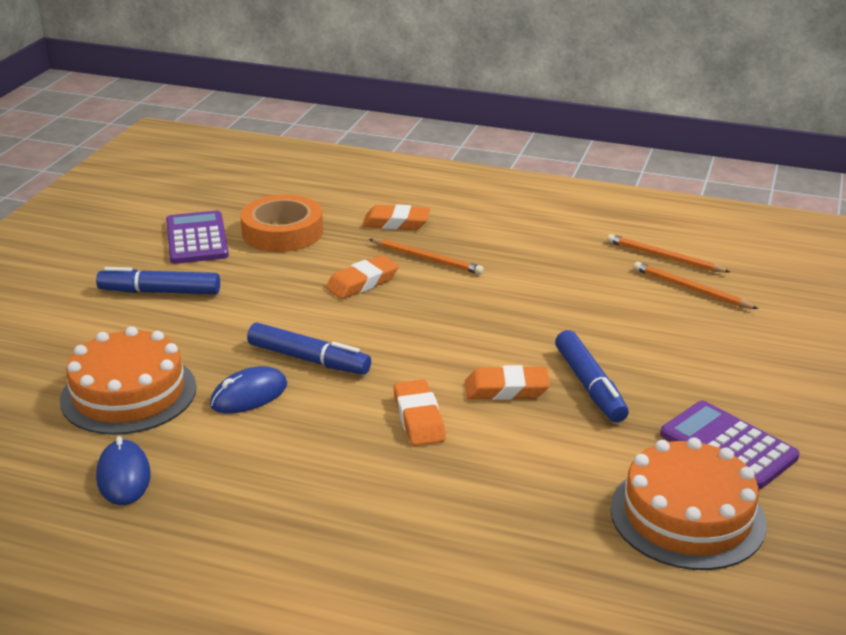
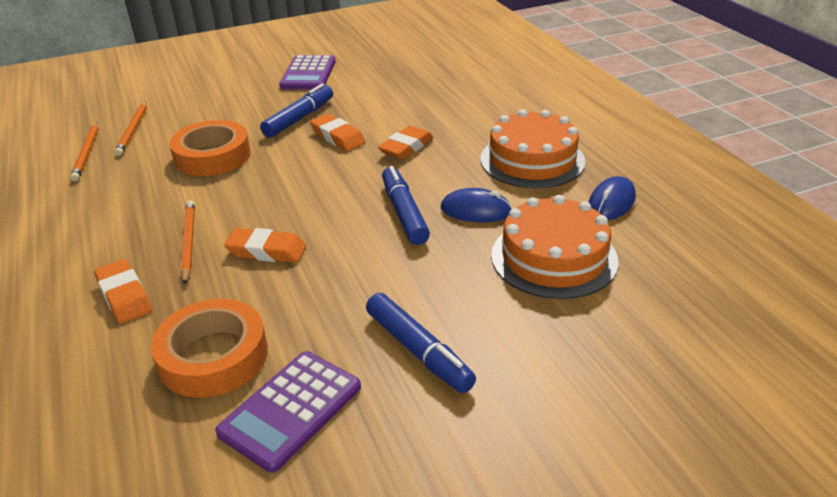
camera: 130 degrees left, 5 degrees up
orange cake [610,437,767,570] -> orange cake moved to [481,109,586,188]
none -> orange tape [169,120,251,176]

